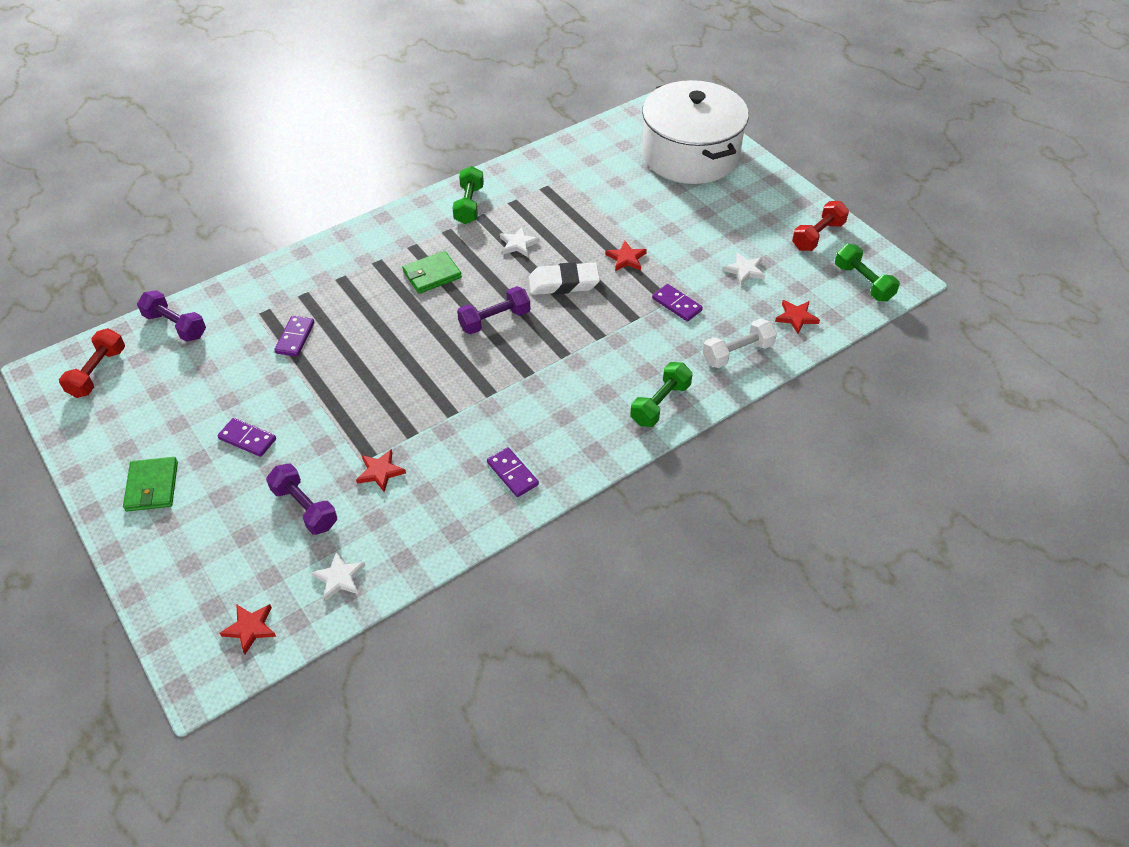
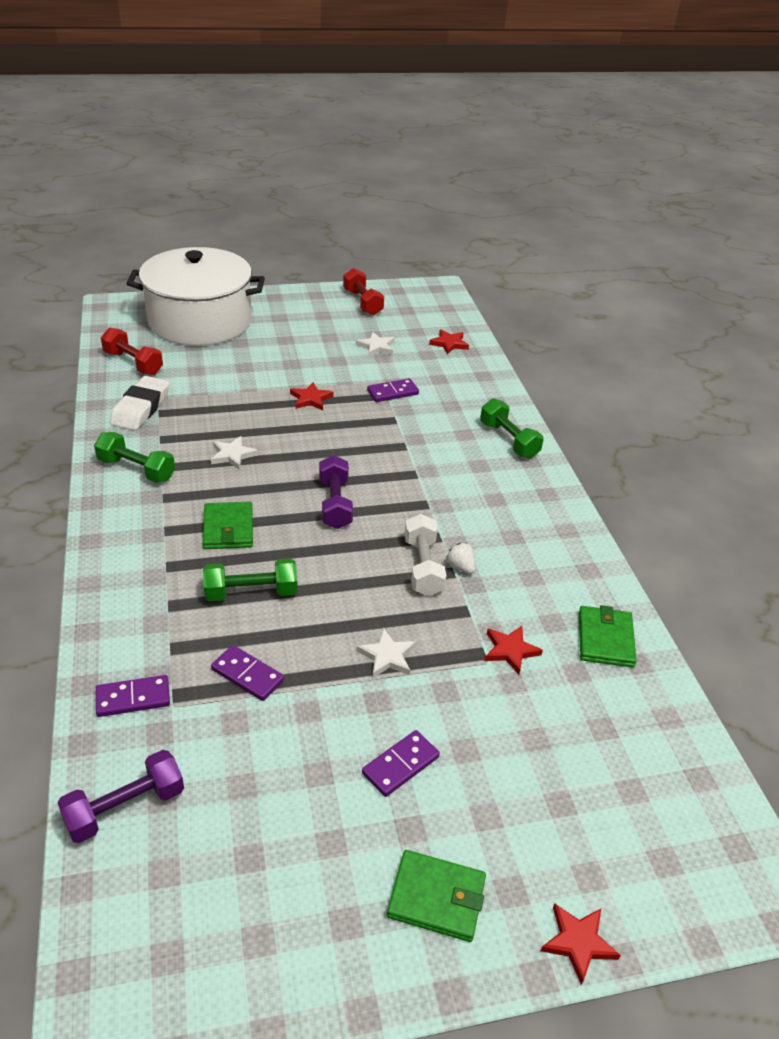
camera: 70 degrees left, 10 degrees down
red dumbbell [59,328,125,398] -> red dumbbell moved to [101,328,163,375]
red star [220,604,276,654] -> red star moved to [541,903,621,985]
purple dumbbell [266,463,337,535] -> none
white star [311,552,365,601] -> white star moved to [357,628,416,678]
purple domino [487,447,539,497] -> purple domino moved to [96,675,170,717]
white eraser [529,262,600,295] -> white eraser moved to [110,376,170,431]
white dumbbell [703,319,777,368] -> white dumbbell moved to [405,514,446,596]
green dumbbell [835,244,900,301] -> green dumbbell moved to [203,559,298,601]
none -> white strawberry [446,543,475,574]
none -> green wallet [579,605,637,668]

